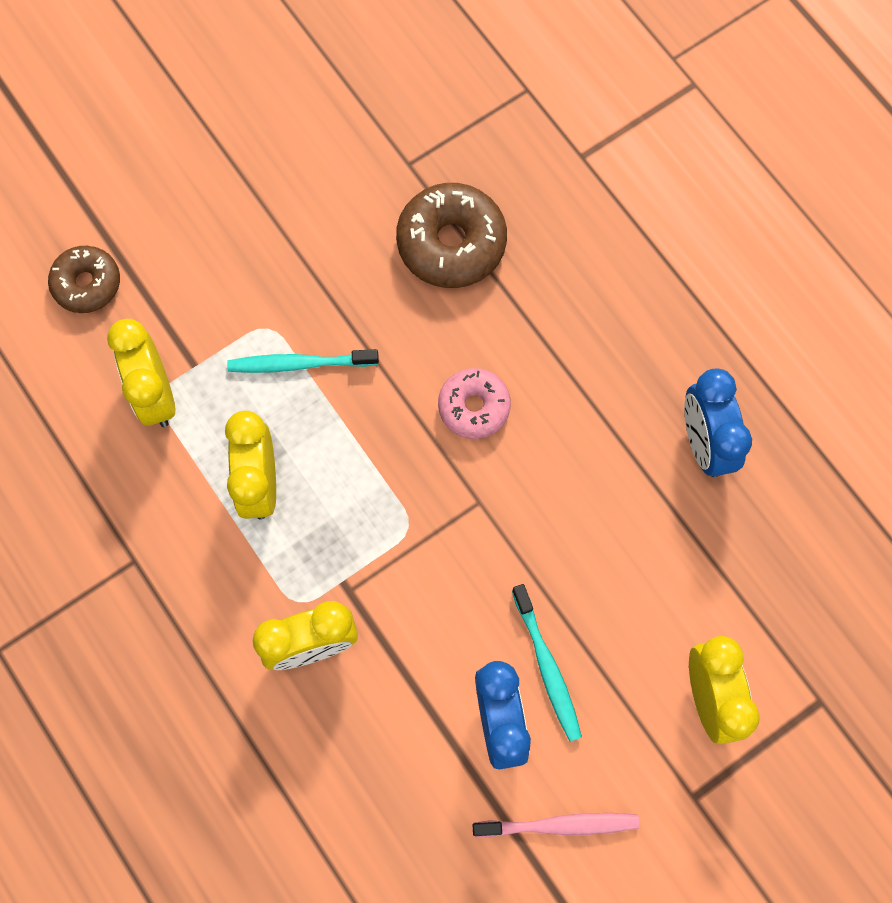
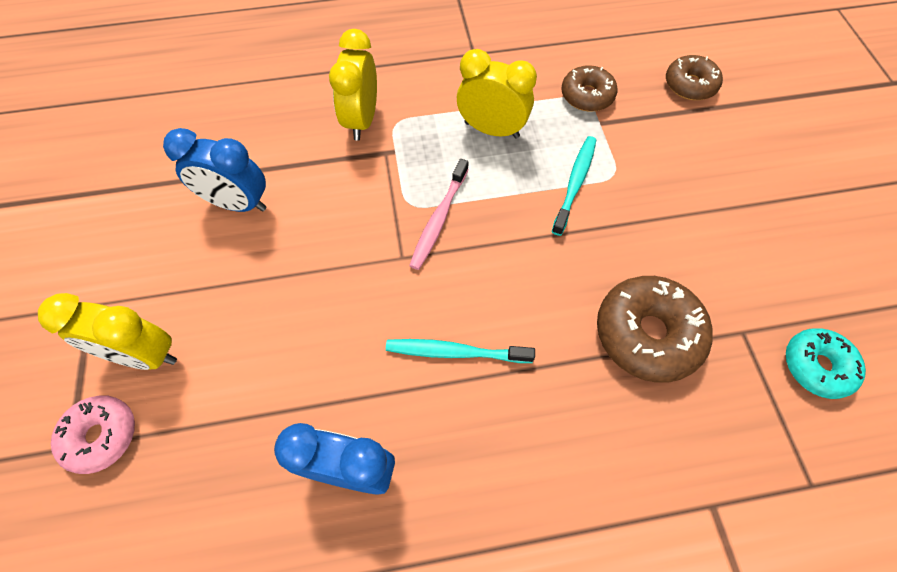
camera: 115 degrees right, 10 degrees down
yellow clock [107,319,175,427] -> brown donut [561,65,617,112]
pink donut [438,368,511,439] -> pink donut moved to [51,395,135,474]
pink toothbrush [473,813,639,837] -> pink toothbrush moved to [409,159,469,270]
turquoise toothbrush [512,584,582,742] -> turquoise toothbrush moved to [386,339,535,363]
none -> turquoise donut [786,328,866,399]

